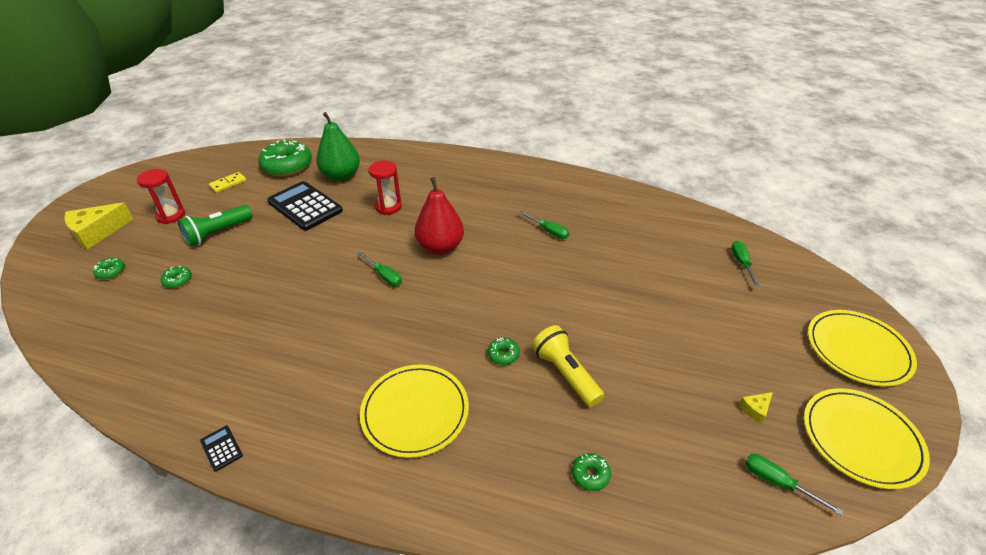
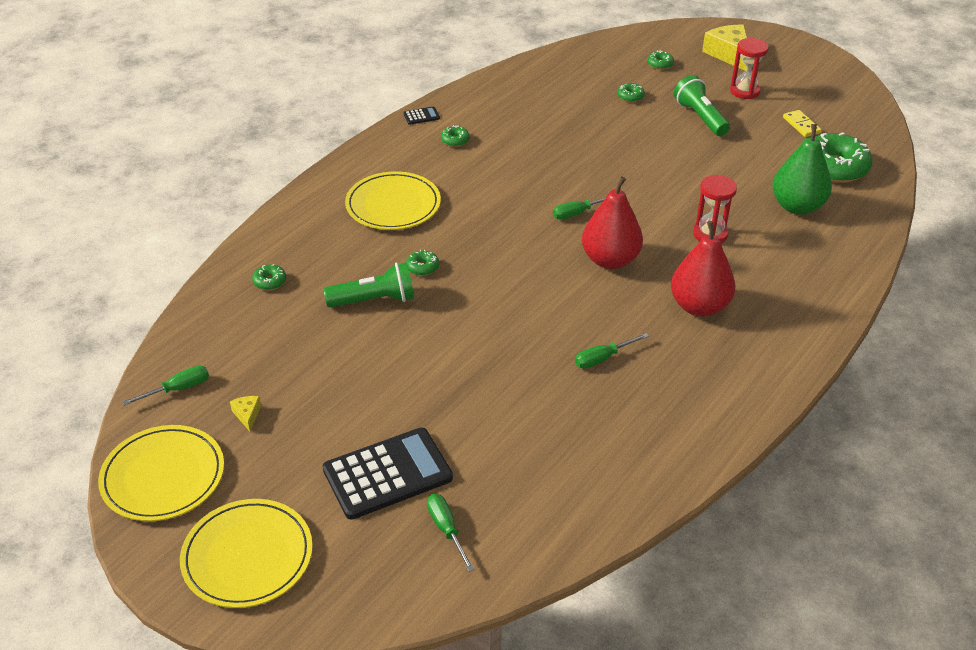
camera: 110 degrees right, 0 degrees up
black calculator [267,181,343,231] -> black calculator moved to [323,428,453,520]
yellow flashlight [532,325,604,407] -> green flashlight [324,262,414,308]
green screwdriver [731,241,760,287] -> green screwdriver turned 135 degrees counterclockwise [427,494,475,572]
none -> green donut [441,125,470,147]
none -> red pear [671,221,736,317]

